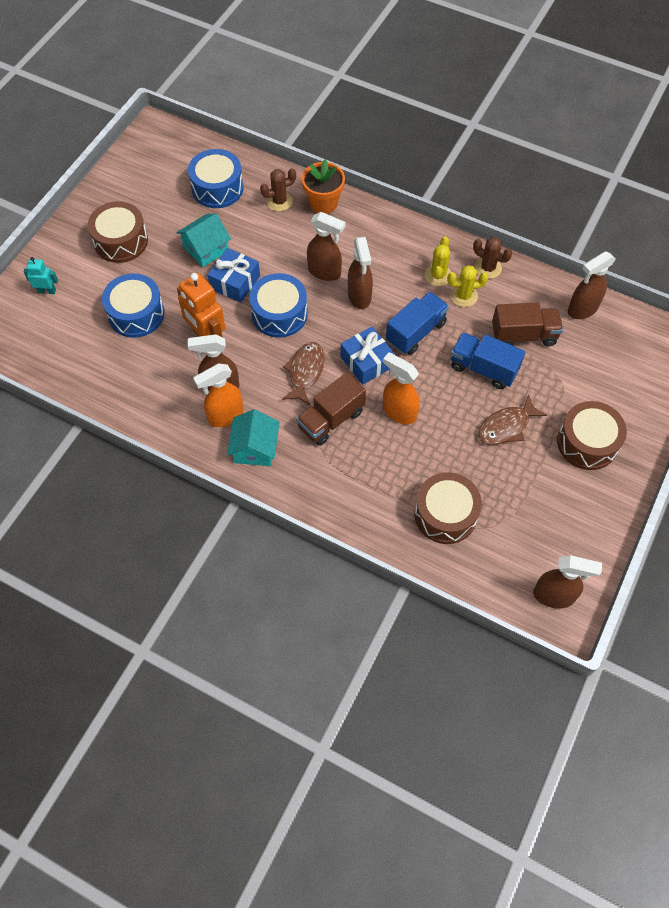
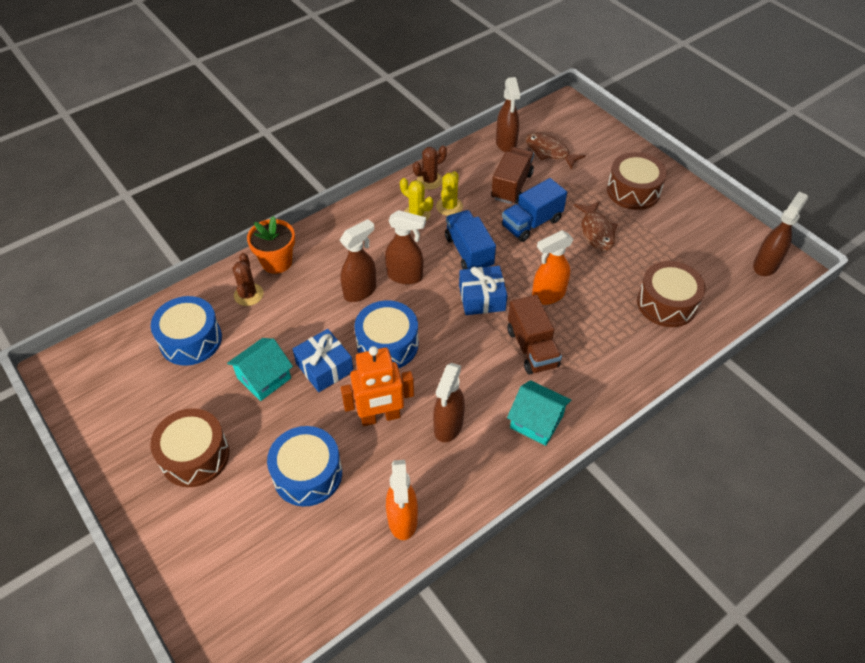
camera: 65 degrees left, 10 degrees down
turquoise robot [24,257,58,294] -> none
turquoise house [176,213,231,267] -> turquoise house turned 60 degrees clockwise [227,338,293,401]
orange spray bottle [193,364,243,427] -> orange spray bottle moved to [386,460,418,540]
brown fish [282,342,324,405] -> brown fish moved to [525,133,586,169]

